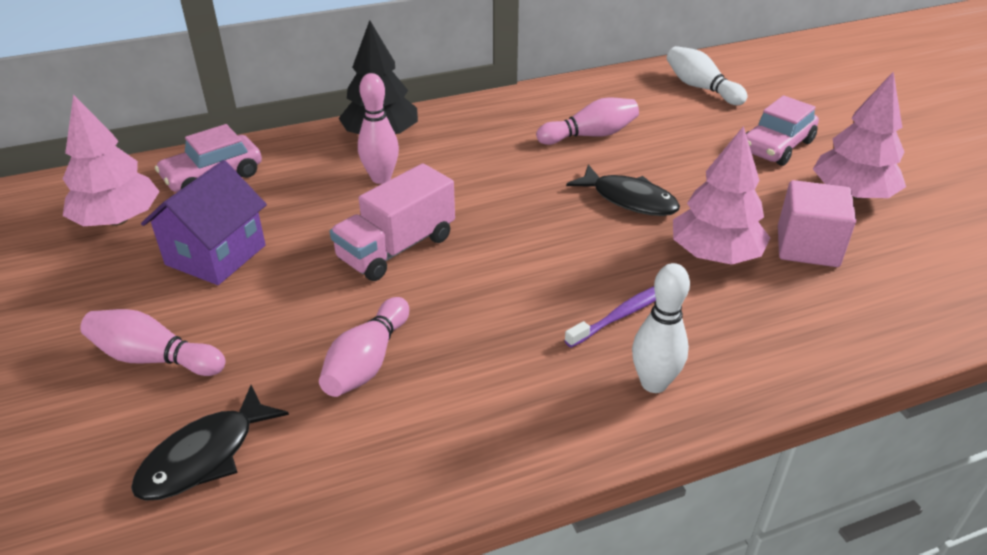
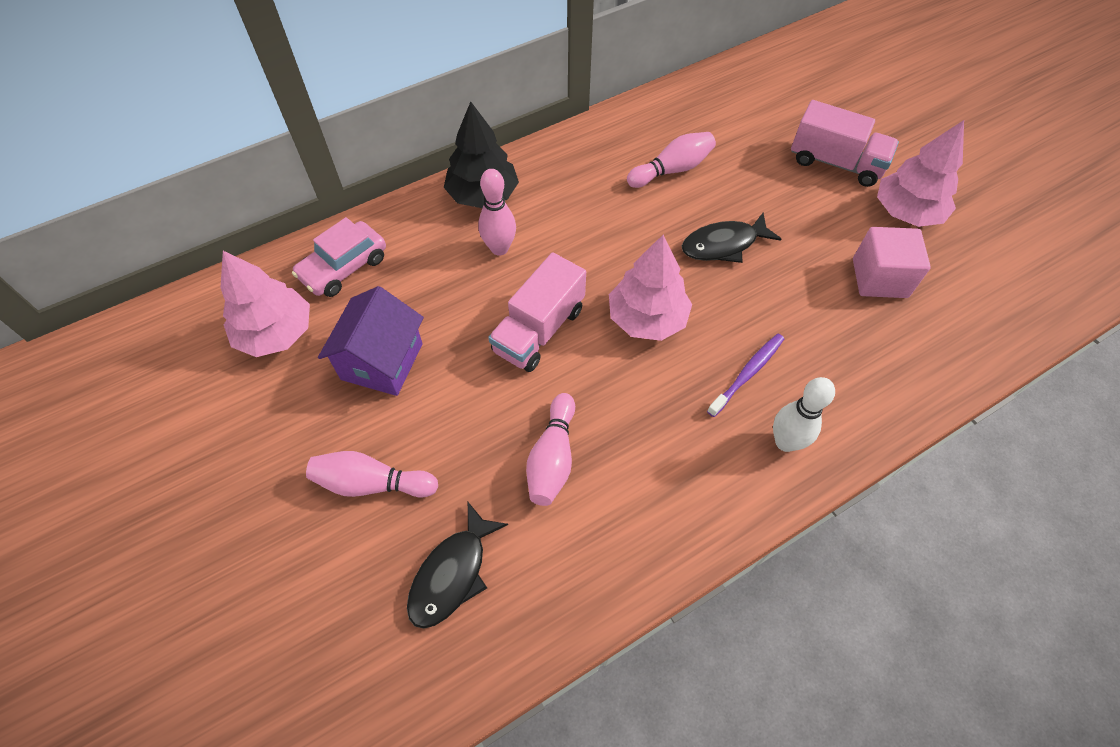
camera: 10 degrees left, 20 degrees up
black fish [566,164,680,216] -> black fish turned 135 degrees clockwise [682,213,782,263]
white bowling pin [667,46,747,105] -> none
pink tree [673,126,770,265] -> pink tree moved to [609,235,692,341]
pink car [746,95,819,166] -> pink truck [791,100,899,187]

